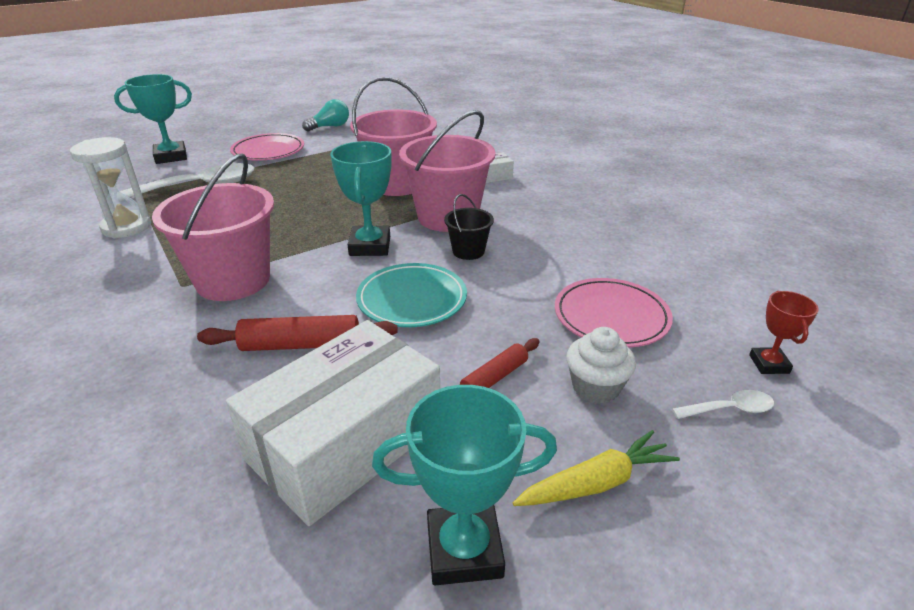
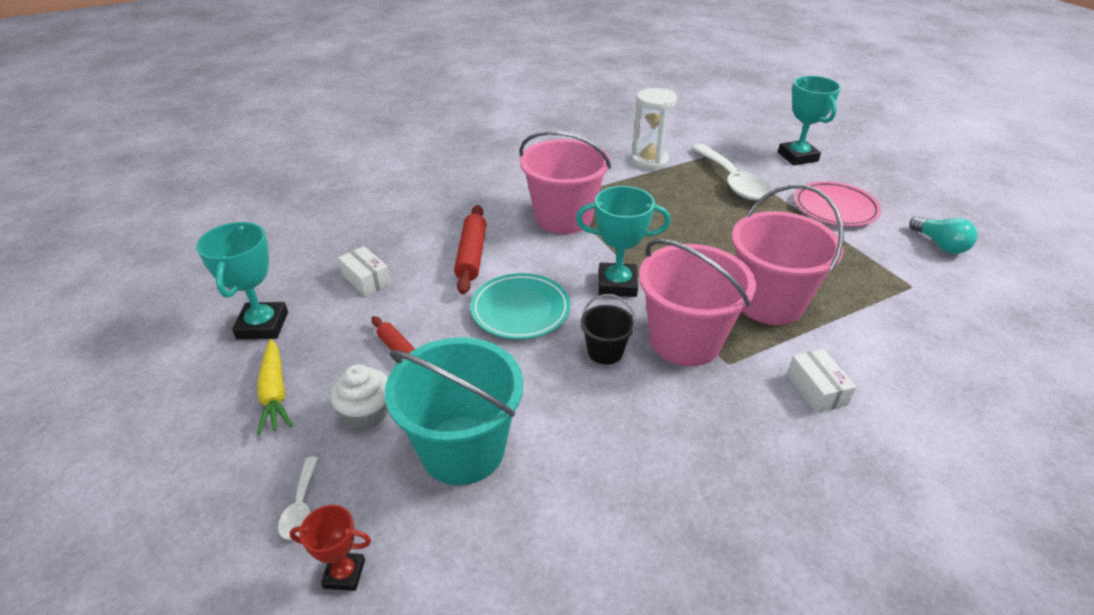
camera: 95 degrees right, 5 degrees up
white box [226,320,440,526] -> white box [338,246,391,296], size x0.43
pink plate [555,278,673,348] -> turquoise bucket [385,337,524,485]

